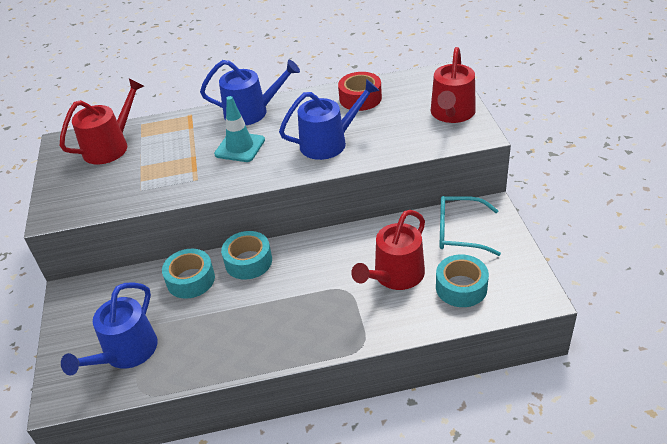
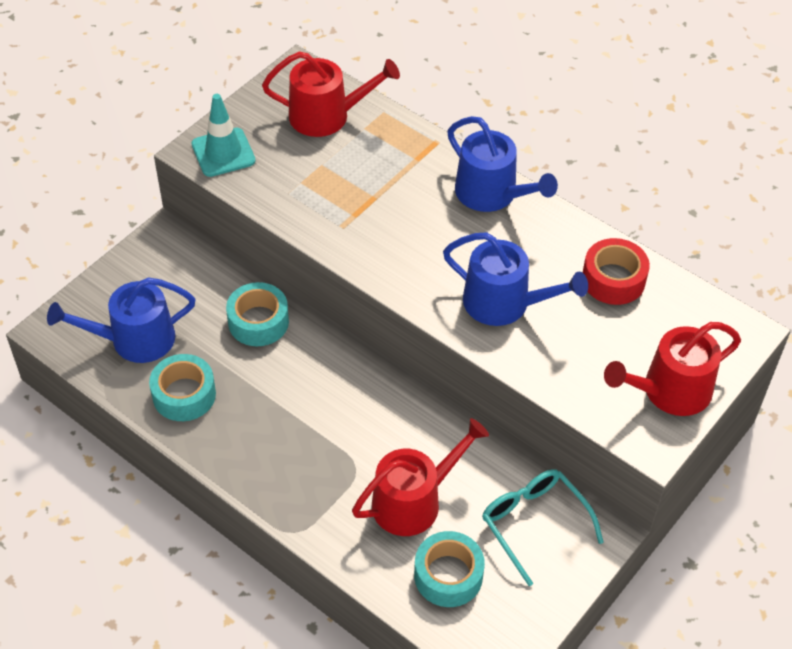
camera: 45 degrees right, 10 degrees up
turquoise traffic cone [214,96,265,162] -> turquoise traffic cone moved to [191,94,256,177]
turquoise tape [221,231,272,280] -> turquoise tape moved to [149,354,216,421]
red watering can [351,210,425,290] -> red watering can turned 150 degrees clockwise [352,418,489,536]

